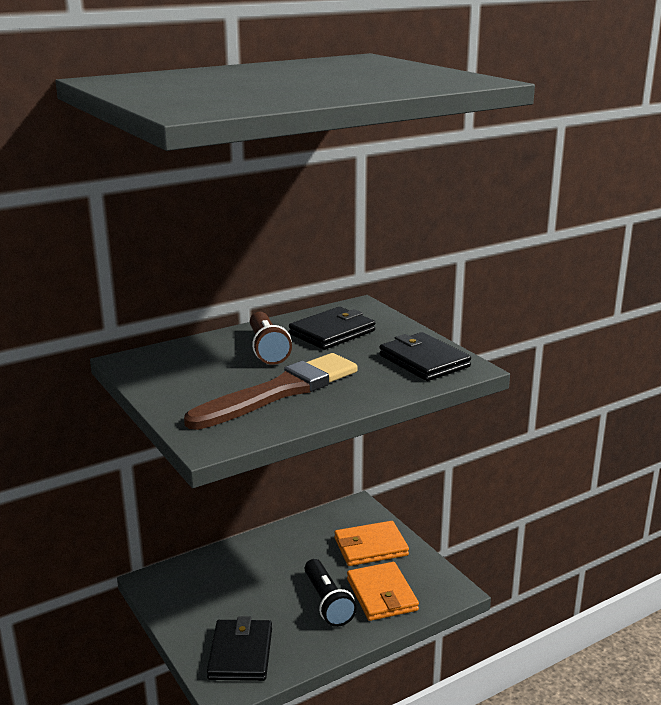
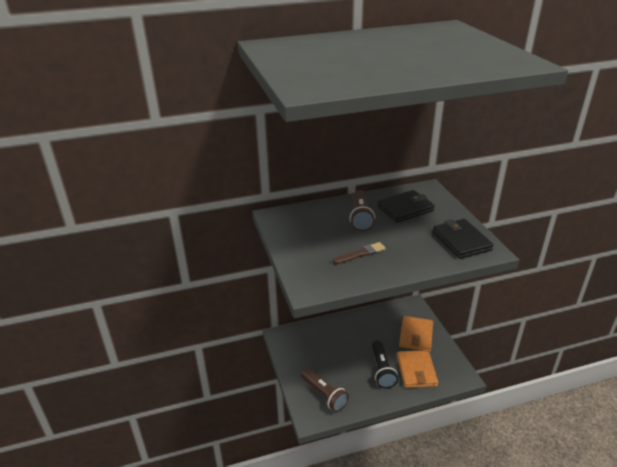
camera: 15 degrees right, 10 degrees up
brown brush [184,353,358,430] -> brown brush [333,242,386,264], size x0.45
black wallet [207,616,272,681] -> brown flashlight [301,368,349,412]
orange wallet [334,521,409,566] -> orange wallet turned 75 degrees counterclockwise [399,316,433,352]

